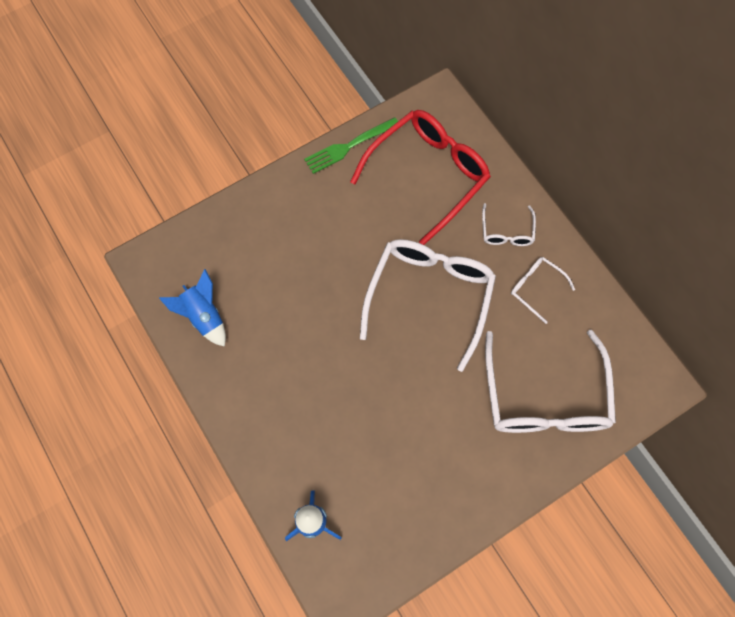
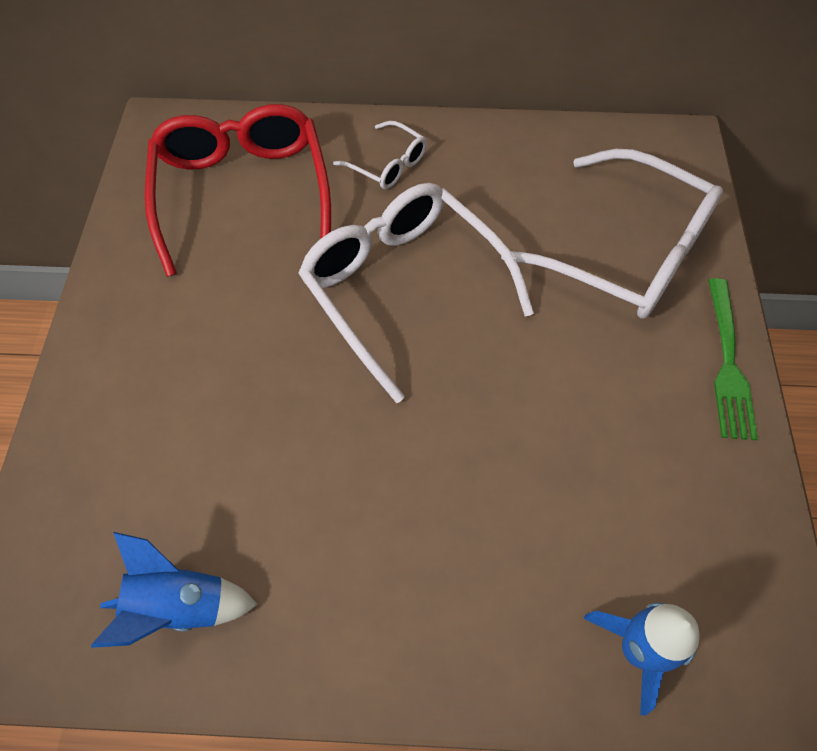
camera: 55 degrees left, 10 degrees down
green fork [304,117,398,174] -> green fork moved to [708,278,758,440]
white glasses [511,257,575,324] -> none

